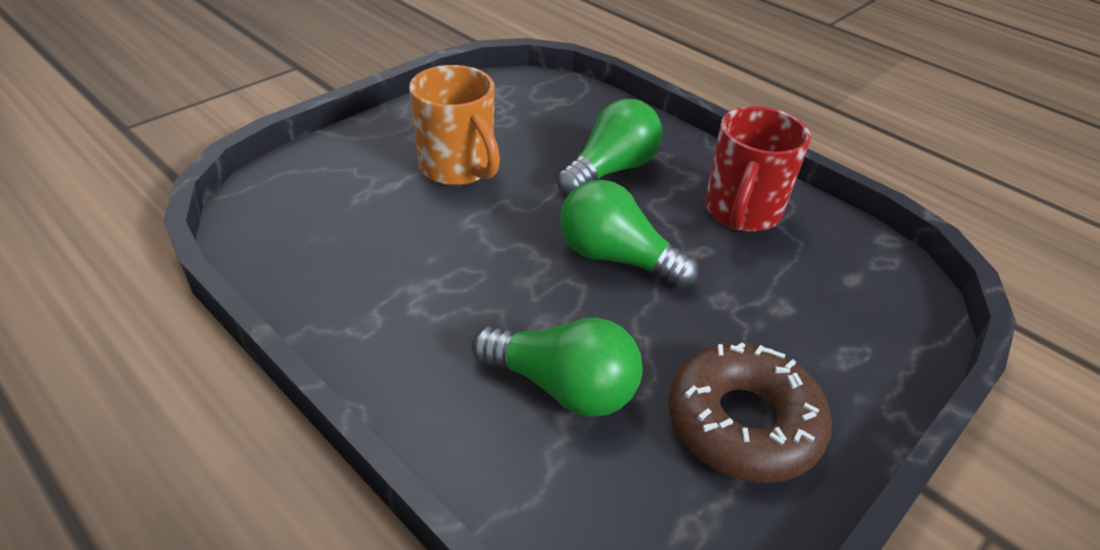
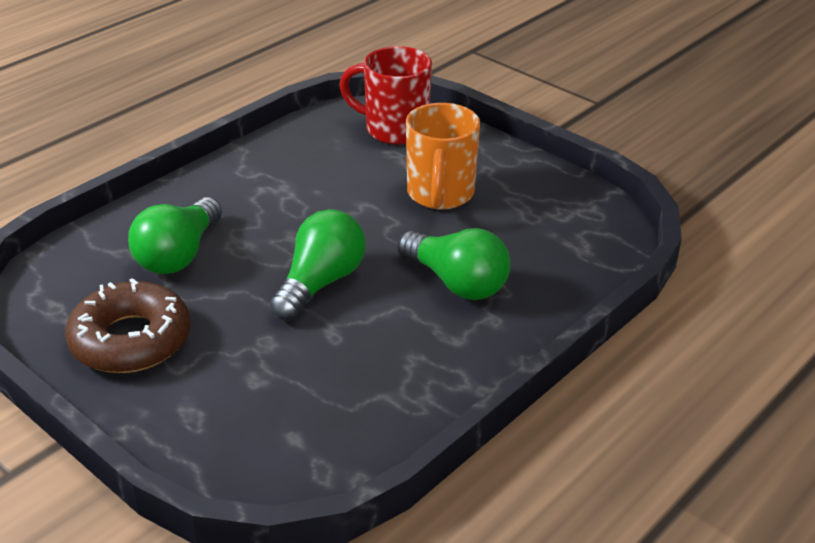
camera: 90 degrees right, 5 degrees down
orange mug [409,65,500,186] -> orange mug turned 45 degrees counterclockwise [406,103,480,210]
red mug [705,106,811,232] -> red mug moved to [339,46,432,145]

